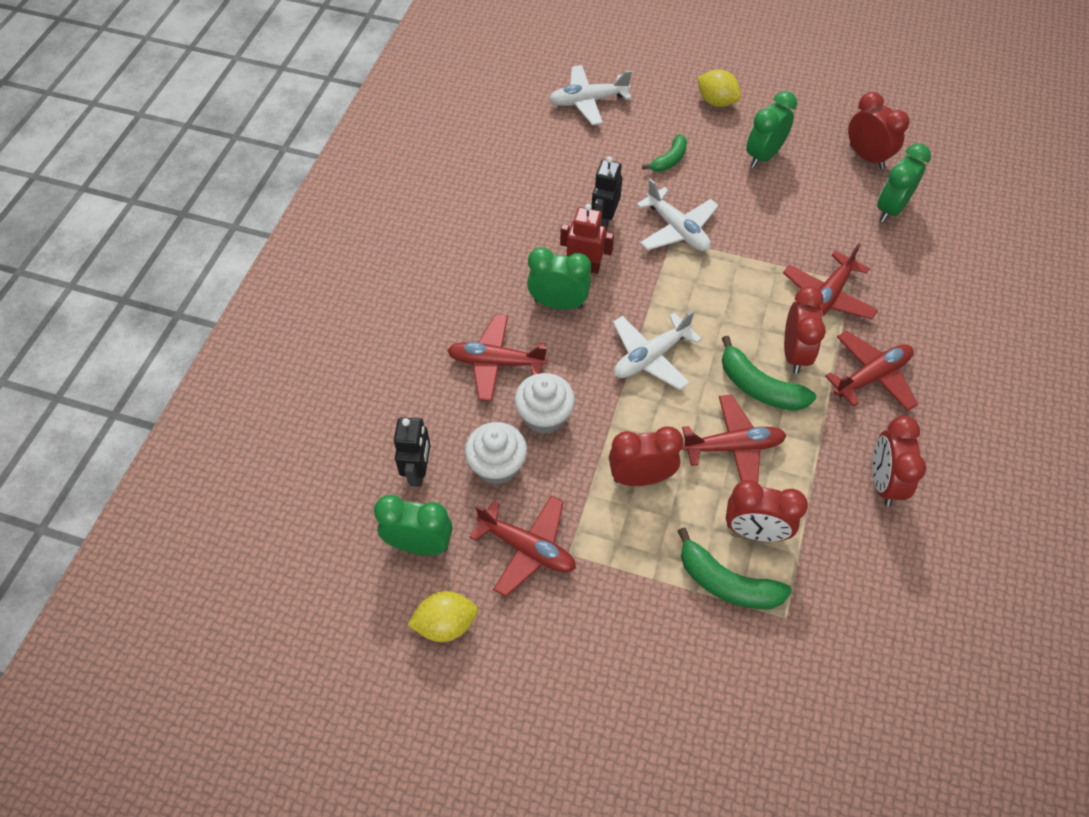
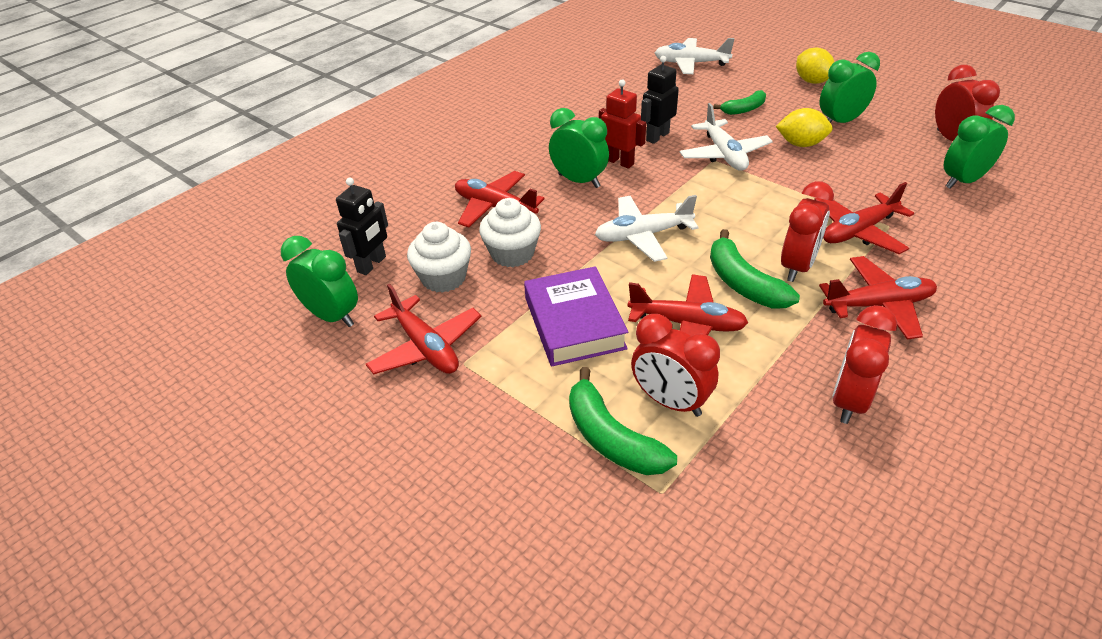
camera: 25 degrees right, 15 degrees down
yellow lemon [408,591,478,642] -> yellow lemon moved to [776,108,833,147]
red clock [609,427,683,486] -> purple book [524,266,628,366]

